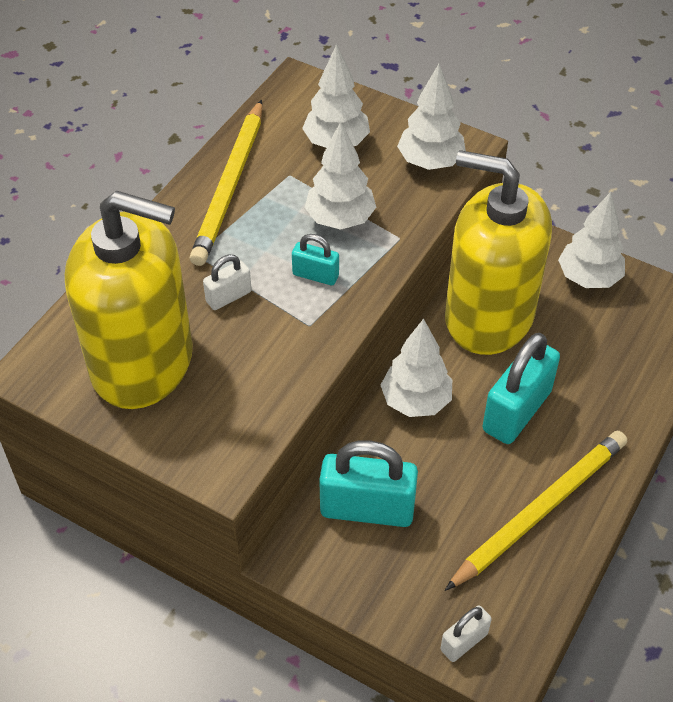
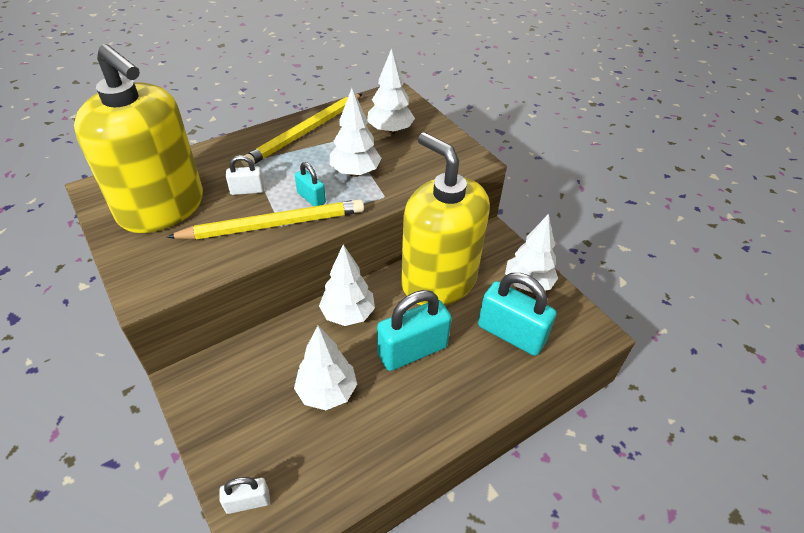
camera: 25 degrees right, 5 degrees down
turquoise padlock [319,440,418,527] -> turquoise padlock moved to [478,273,557,356]
white tree [397,64,466,170] -> white tree moved to [294,326,357,410]
yellow pencil [445,431,627,591] -> yellow pencil moved to [166,199,364,239]

